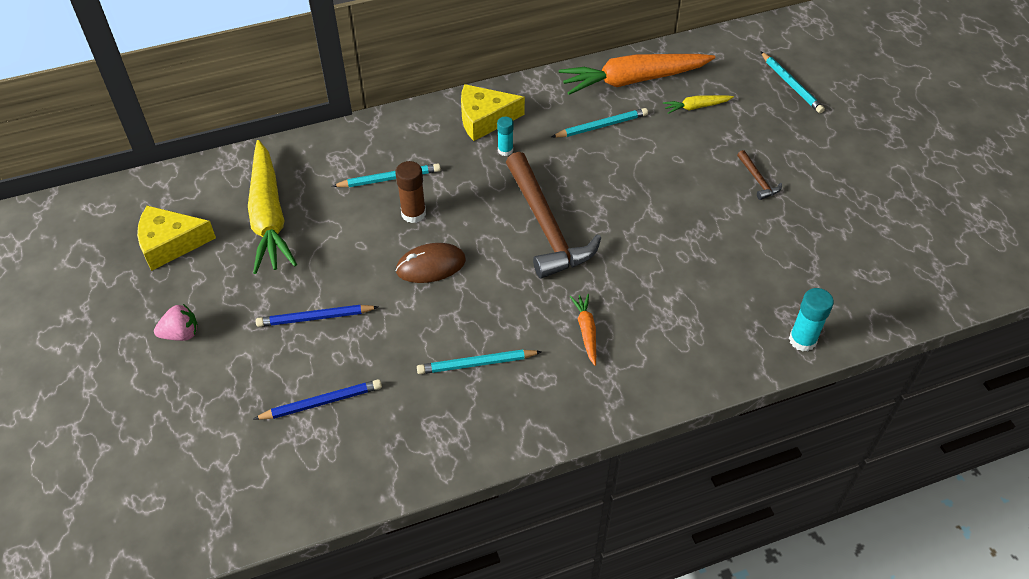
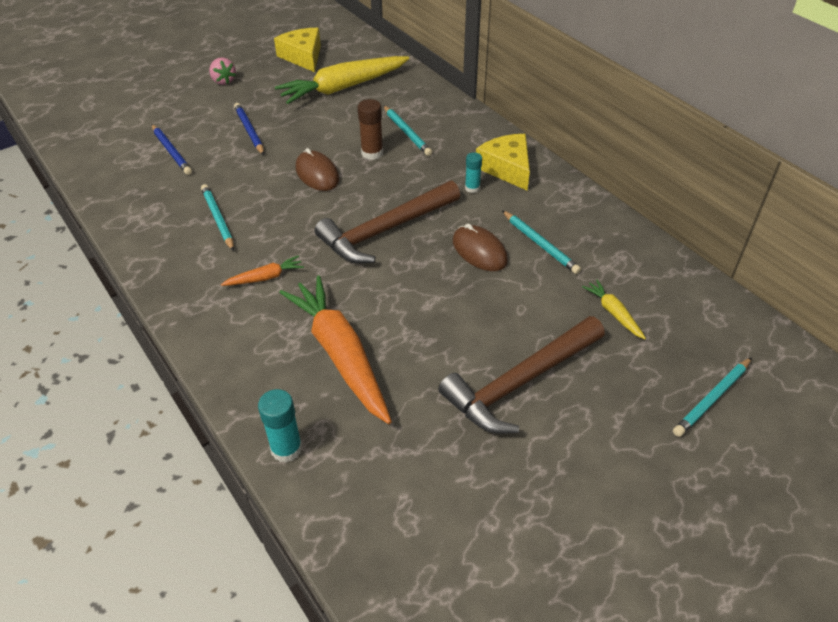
camera: 75 degrees right, 5 degrees down
orange carrot [559,54,715,95] -> orange carrot moved to [279,276,392,424]
brown hammer [737,150,782,200] -> brown hammer [438,316,605,434], size x2.37
none -> brown mouse [453,223,508,271]

